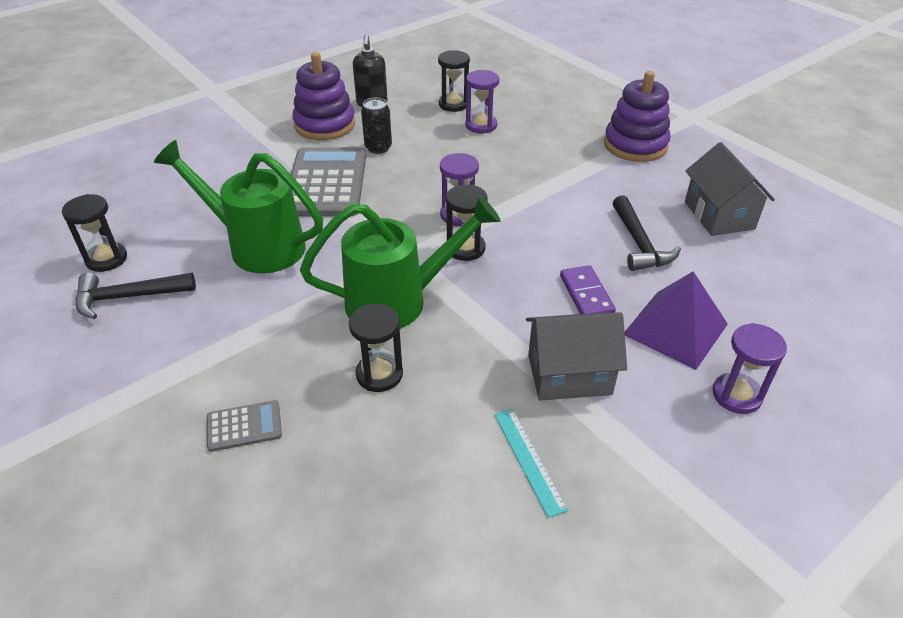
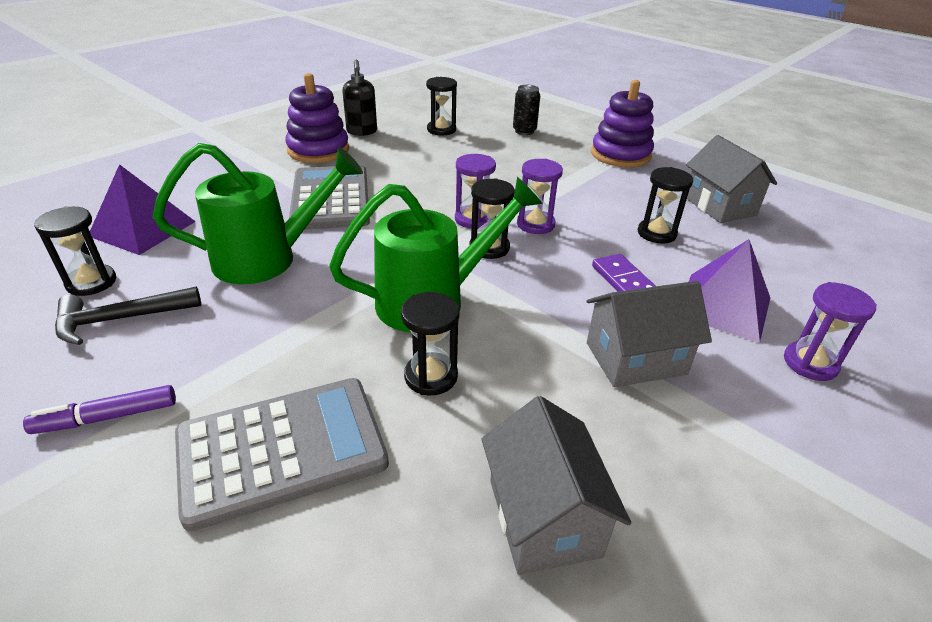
camera: 10 degrees left, 5 degrees down
green watering can [154,140,323,273] -> green watering can turned 150 degrees clockwise [153,143,363,284]
grey calculator [207,400,282,452] -> grey calculator [175,378,389,531], size x2.19
black can [361,98,392,154] -> black can moved to [513,85,540,135]
purple hourglass [466,70,499,133] -> purple hourglass moved to [517,159,563,234]
turquoise ruler [494,409,568,518] -> none
black hammer [613,195,681,271] -> black hourglass [638,167,693,244]
none -> purple marker [23,385,176,434]
none -> purple pyramid [90,164,196,255]
none -> grey house [481,396,631,575]

